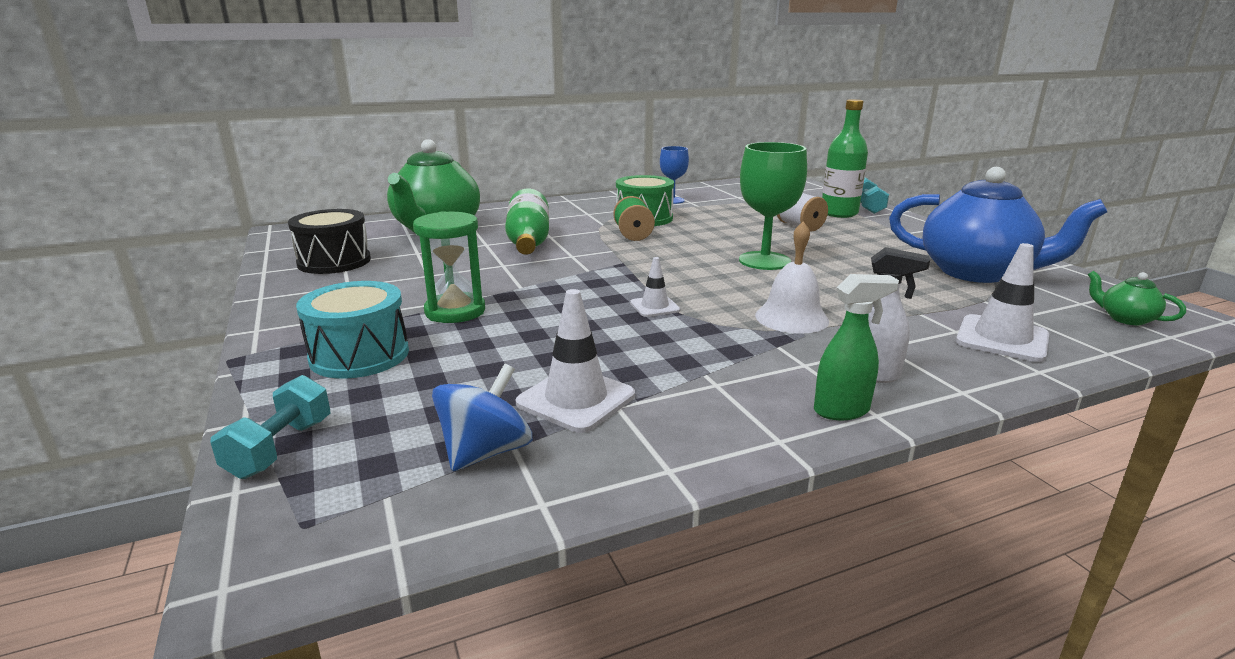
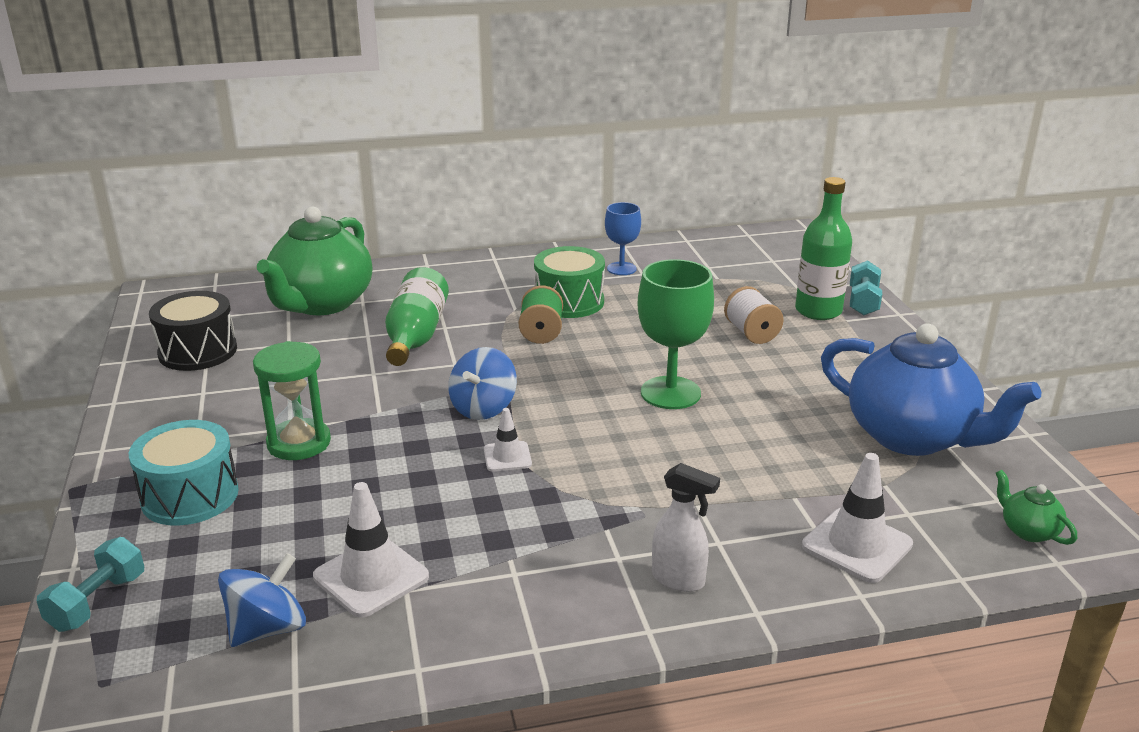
camera: 10 degrees right, 5 degrees up
white bell [755,221,829,334] -> none
green spray bottle [814,274,899,420] -> none
none -> blue spinning top [449,347,517,420]

